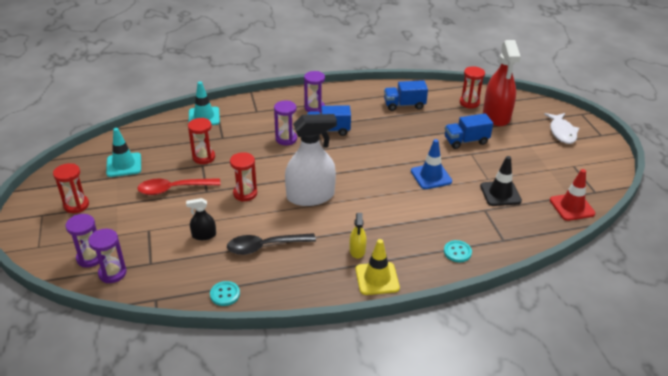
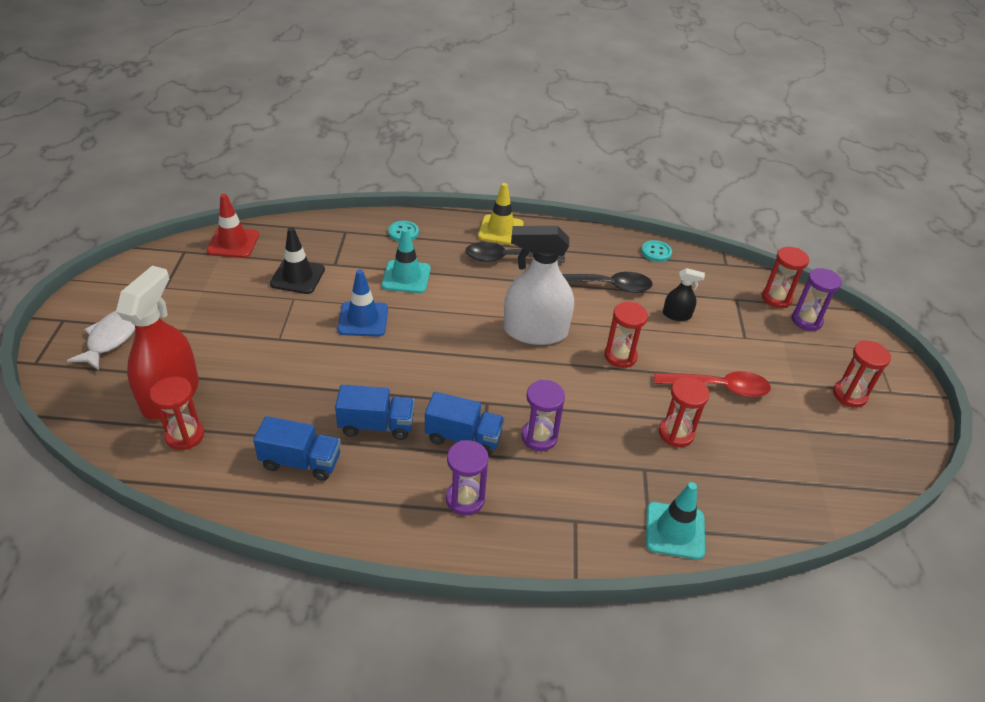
camera: 165 degrees left, 5 degrees up
purple hourglass [88,229,127,283] -> red hourglass [762,247,809,308]
turquoise traffic cone [106,128,141,177] -> turquoise traffic cone moved to [382,228,431,293]
yellow spray bottle [350,213,367,259] -> black spoon [465,242,565,263]
blue truck [445,113,493,149] -> blue truck moved to [335,385,414,440]

